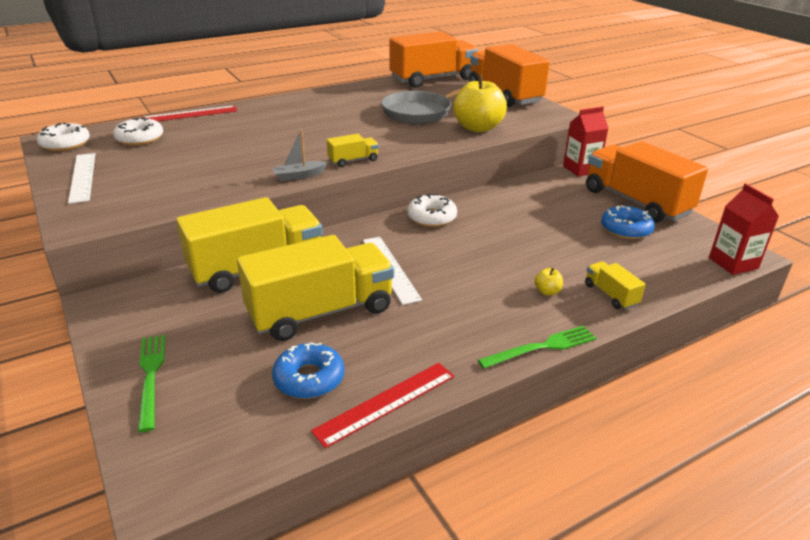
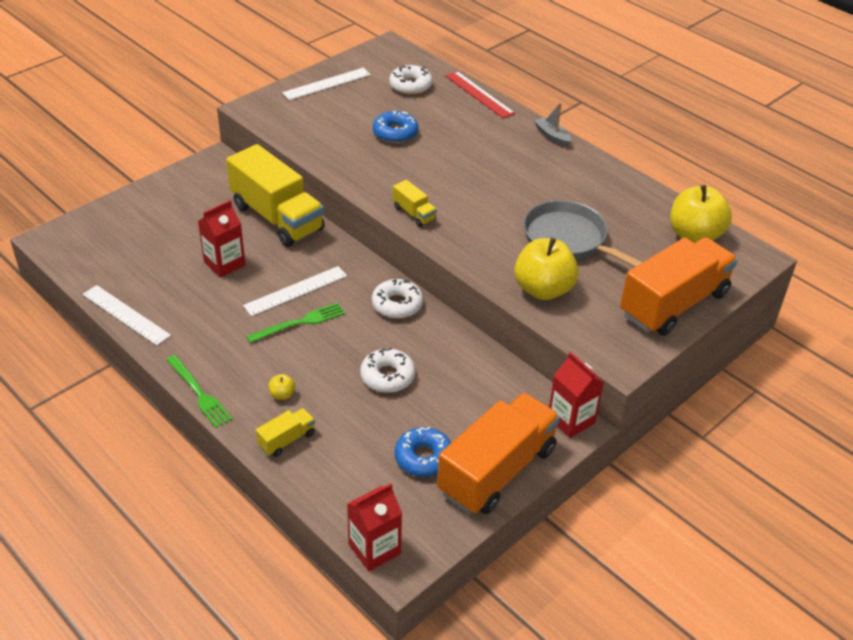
camera: 75 degrees right, 10 degrees up
white donut [37,123,90,151] -> white donut moved to [360,348,415,393]
green fork [138,335,165,432] -> green fork moved to [246,303,345,343]
yellow truck [237,235,394,341] -> red carton [198,200,246,277]
grey boat [272,130,327,181] -> grey boat moved to [534,103,571,147]
blue donut [272,342,344,399] -> blue donut moved to [373,111,418,143]
red ruler [311,363,454,448] -> white ruler [83,285,171,345]
orange truck [389,31,478,88] -> yellow apple [670,185,732,243]

